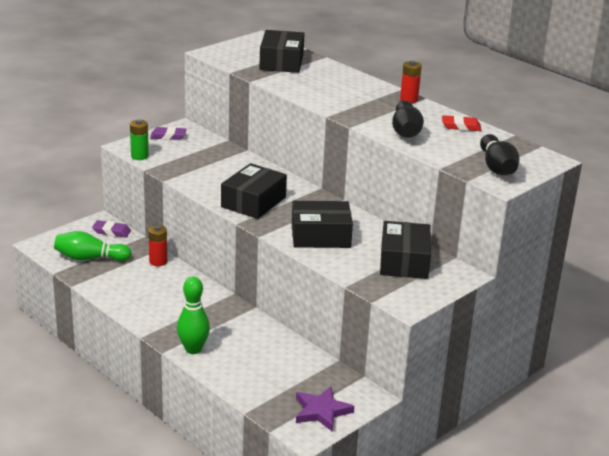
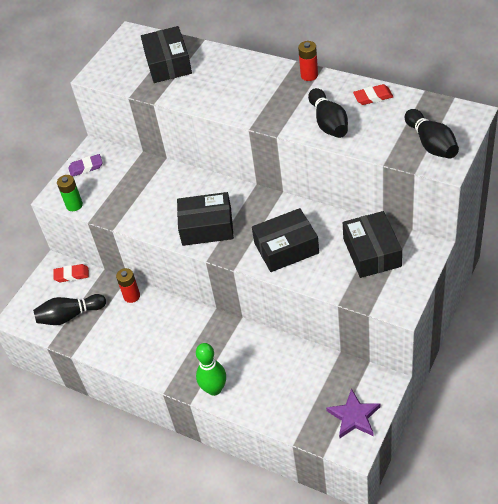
camera: 10 degrees left, 20 degrees up
green bowling pin [54,231,131,261] -> black bowling pin [33,294,106,325]
purple eraser [92,220,131,237] -> red eraser [54,264,89,282]
black box [221,163,287,219] -> black box turned 75 degrees clockwise [177,192,234,246]

